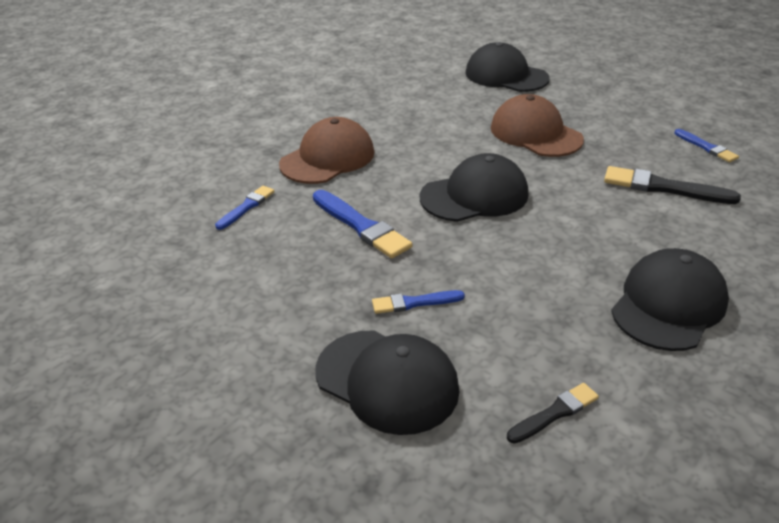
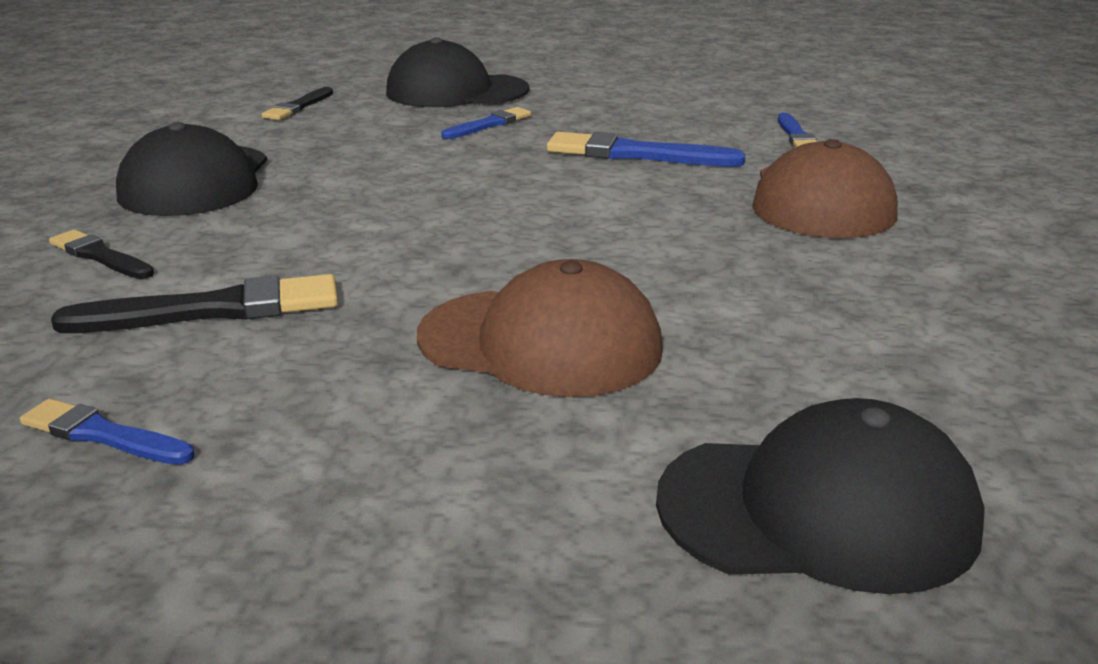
camera: 145 degrees right, 10 degrees down
black cap [420,153,528,222] -> none
none -> black brush [49,230,154,279]

